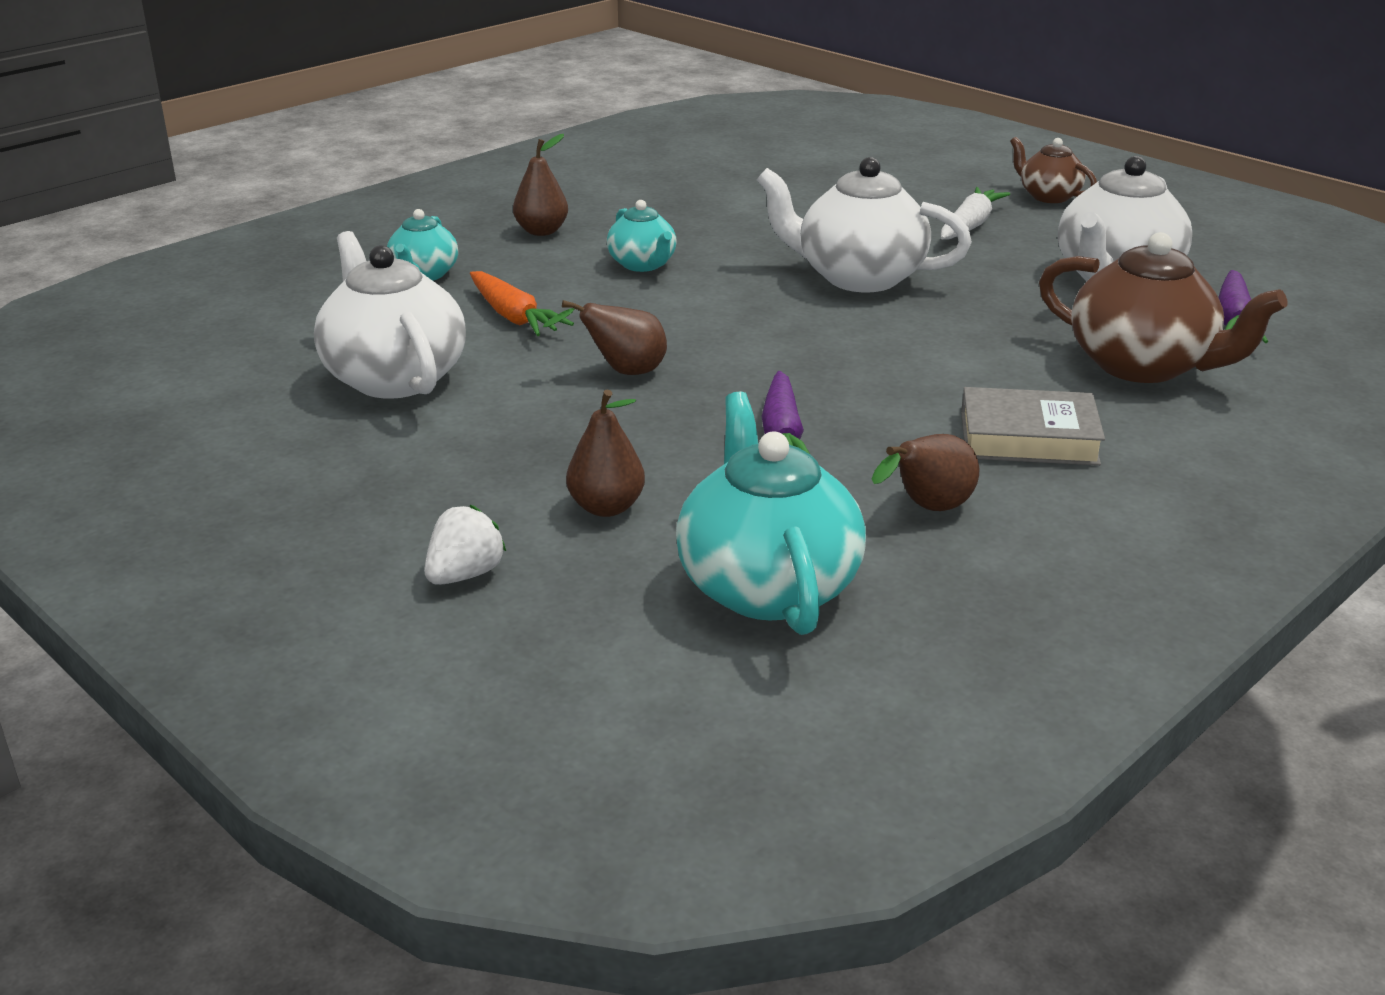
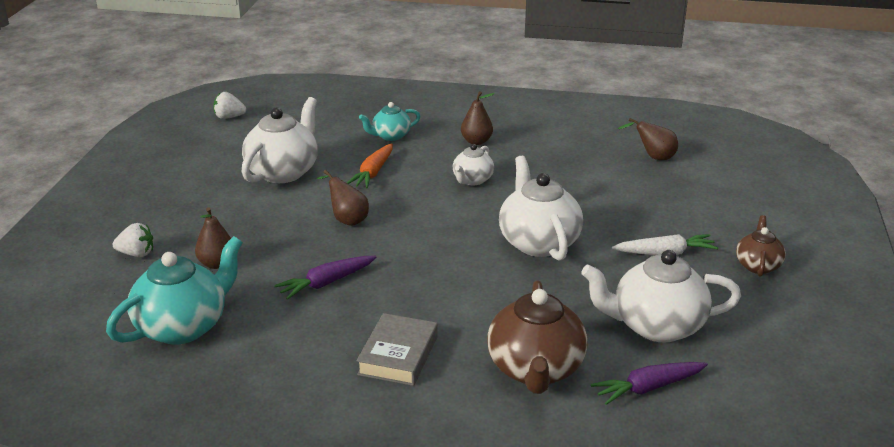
camera: 55 degrees right, 0 degrees up
turquoise teapot [607,200,677,272] -> white teapot [453,144,494,185]
brown pear [872,434,979,511] -> brown pear moved to [618,118,678,160]
grey book [961,387,1105,466] -> grey book turned 45 degrees clockwise [356,313,438,386]
none -> white strawberry [214,92,246,119]

